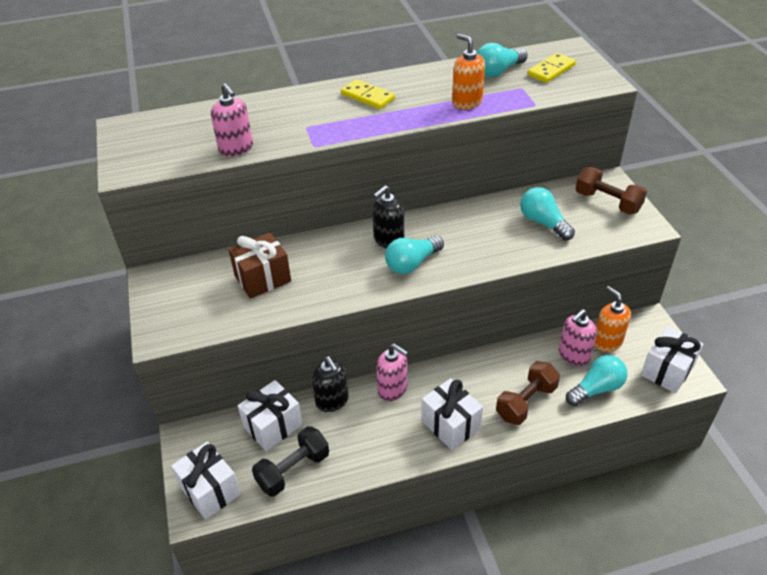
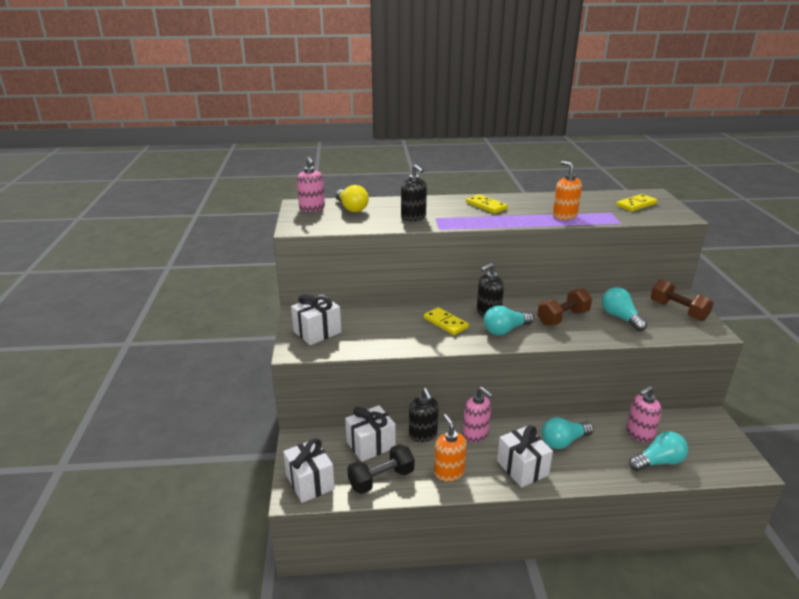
camera: 10 degrees right, 15 degrees down
pink soap dispenser [211,83,253,157] -> pink soap dispenser moved to [297,157,325,212]
brown gift [228,233,291,299] -> none
turquoise light bulb [477,43,528,78] -> turquoise light bulb moved to [542,417,594,449]
brown dumbbell [496,361,560,425] -> brown dumbbell moved to [537,288,592,326]
orange soap dispenser [594,286,631,352] -> orange soap dispenser moved to [434,414,467,482]
white gift [641,326,703,393] -> white gift moved to [291,294,341,345]
none -> yellow light bulb [335,185,369,212]
none -> black soap dispenser [401,164,427,221]
none -> yellow domino [424,307,469,335]

